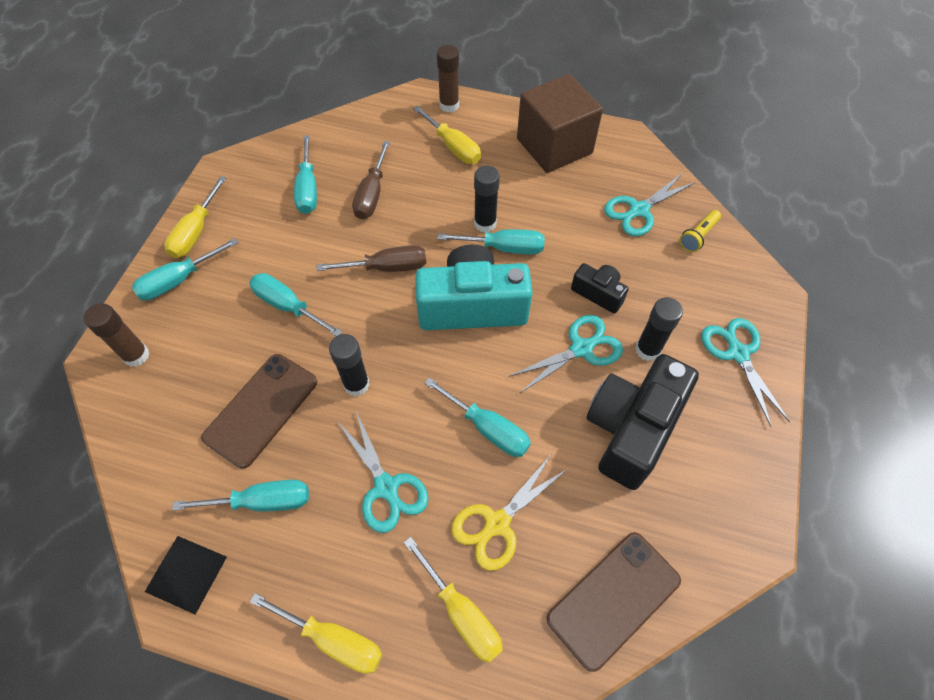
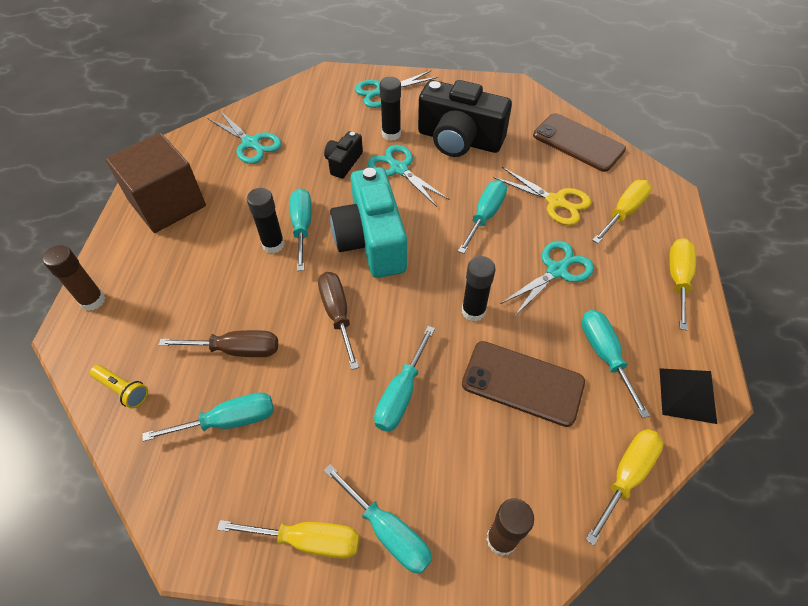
camera: 100 degrees left, 5 degrees down
yellow screwdriver [413,105,481,164] -> yellow screwdriver moved to [585,429,663,546]
yellow flashlight [679,210,721,252] -> yellow flashlight moved to [90,365,148,409]

